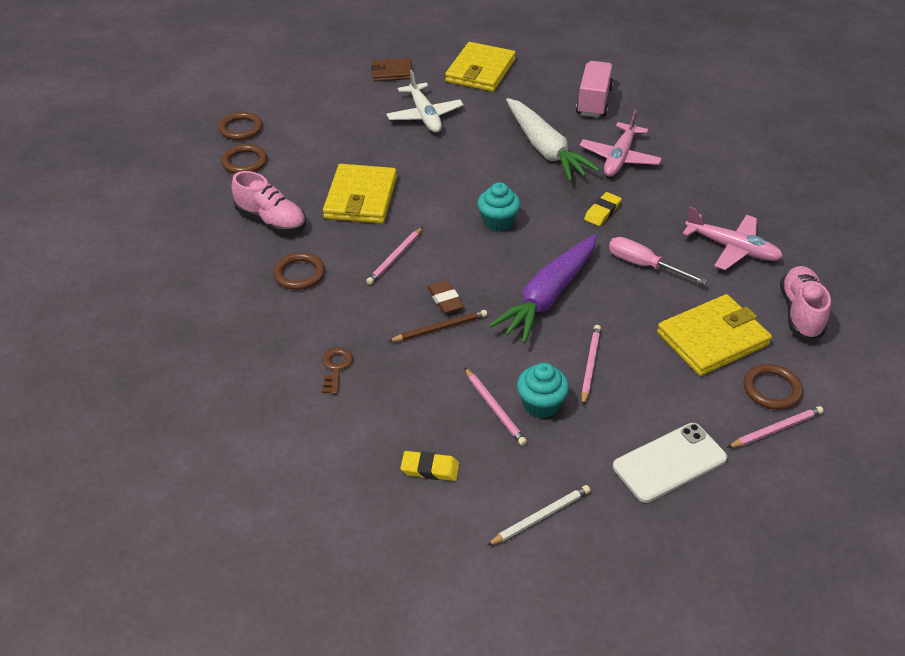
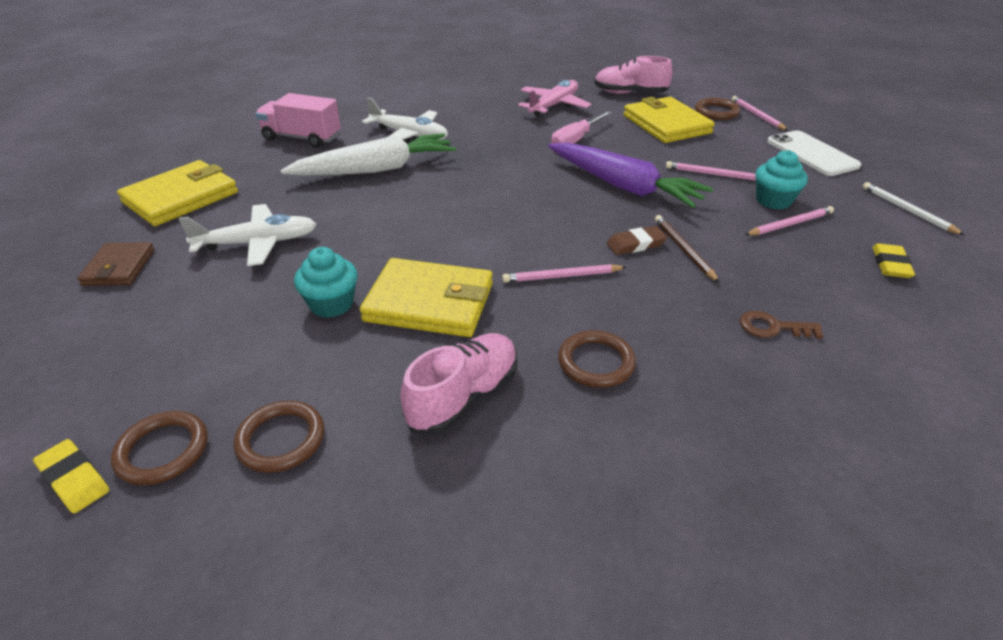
camera: 85 degrees left, 5 degrees down
pink pencil [366,227,423,285] -> pink pencil turned 135 degrees clockwise [502,264,626,283]
yellow wallet [445,42,516,92] -> yellow wallet turned 75 degrees counterclockwise [117,160,238,226]
turquoise cupcake [477,182,520,231] -> turquoise cupcake moved to [294,247,358,318]
pink plane [579,110,662,176] -> white plane [362,97,448,143]
yellow eraser [584,192,622,226] -> yellow eraser moved to [33,439,109,513]

